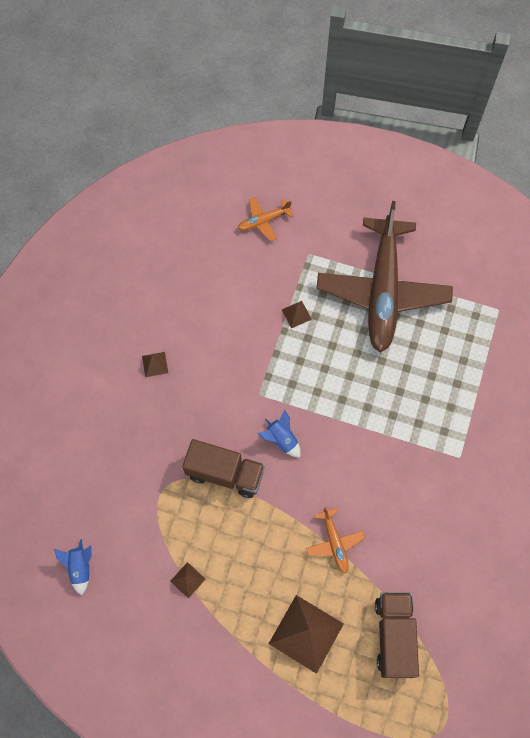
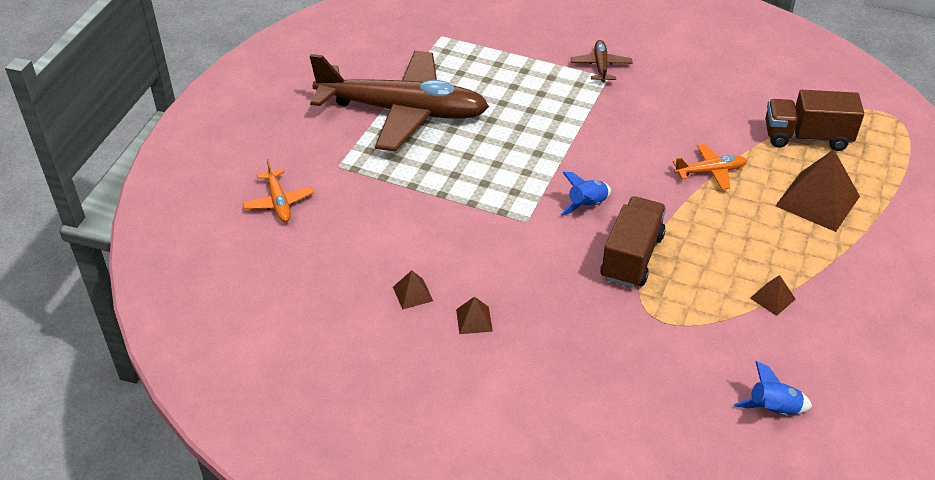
camera: 85 degrees left, 25 degrees down
brown pyramid [282,301,312,328] -> brown pyramid moved to [393,270,433,310]
none -> brown plane [571,40,633,83]

